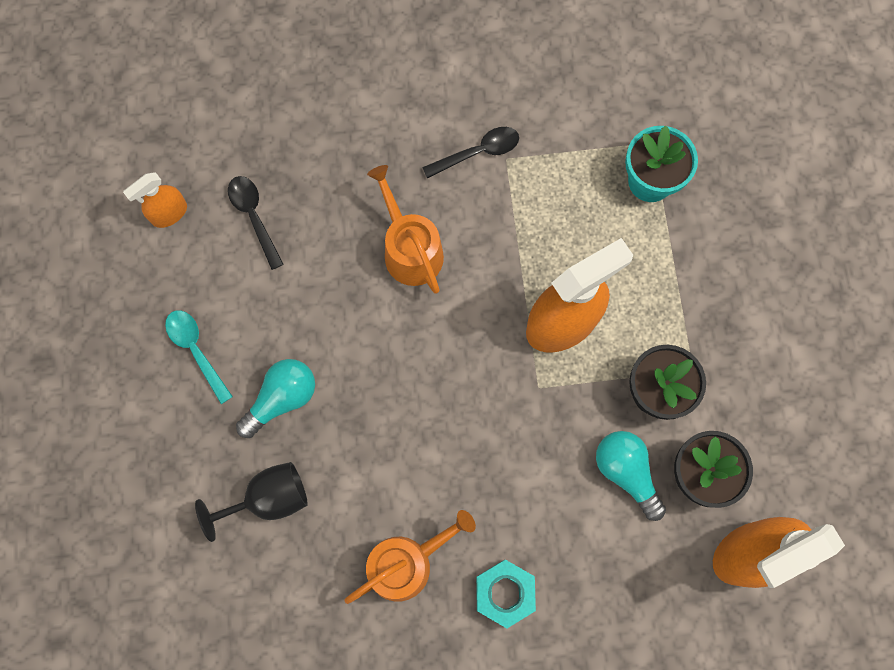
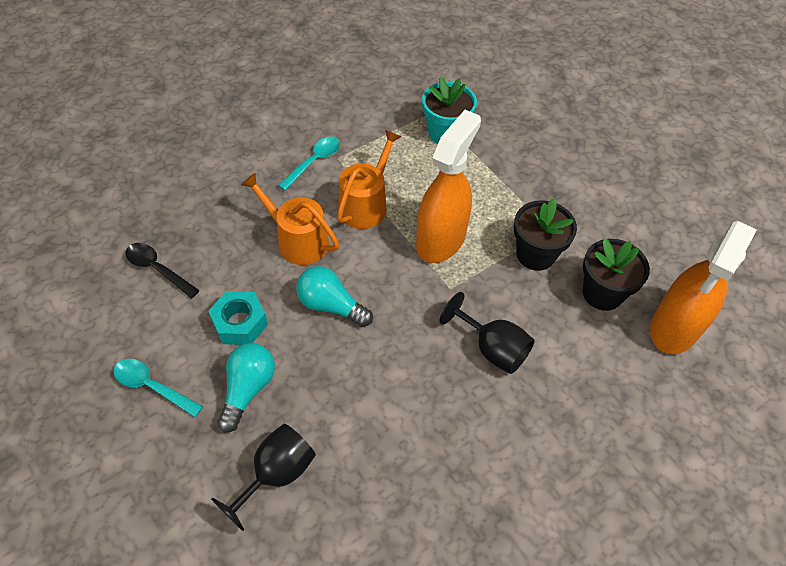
camera: 30 degrees left, 20 degrees down
orange spray bottle [123,173,187,228] -> none
orange watering can [344,510,476,604] -> orange watering can moved to [337,130,401,229]
black spoon [422,127,519,178] -> turquoise spoon [278,136,340,190]
turquoise nut [476,560,536,628] -> turquoise nut moved to [208,291,268,345]
turquoise light bulb [596,431,666,521] -> turquoise light bulb moved to [296,266,373,327]
none -> black goblet [440,292,535,374]

